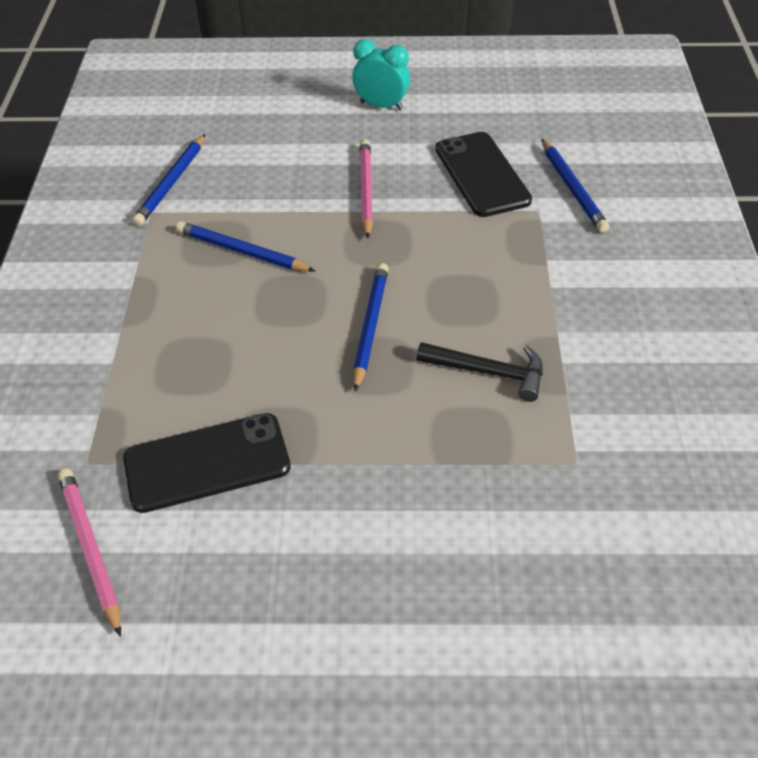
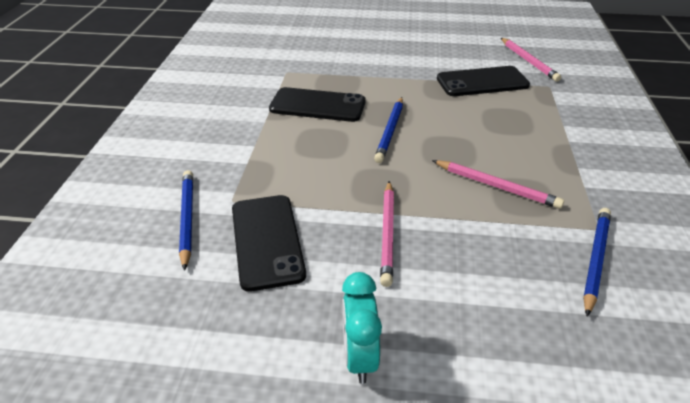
camera: 175 degrees left, 10 degrees down
blue pencil [176,221,315,272] -> pink pencil [432,160,564,209]
turquoise clock [353,39,410,110] -> turquoise clock turned 60 degrees clockwise [342,272,382,384]
black hammer [417,342,543,402] -> black phone [269,87,366,122]

